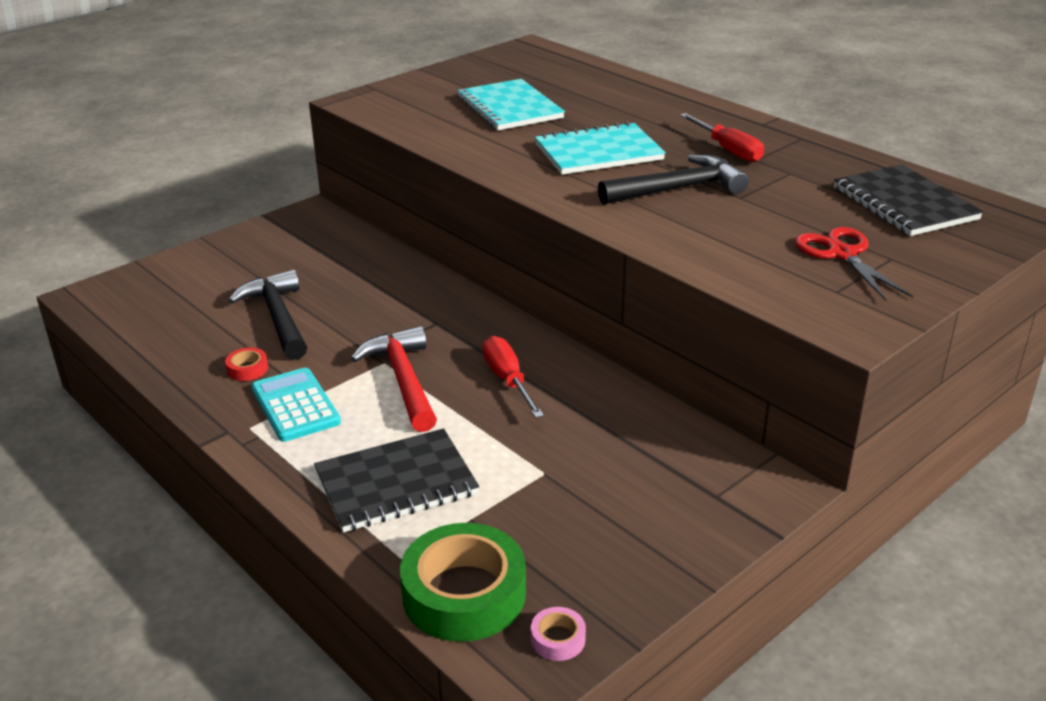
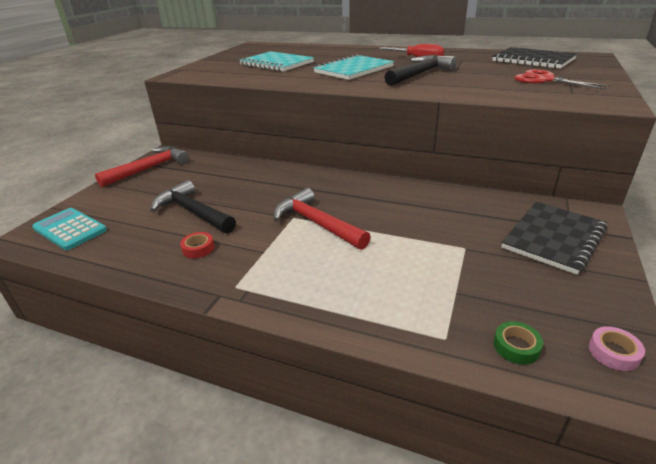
camera: 25 degrees left, 0 degrees up
turquoise calculator [251,368,341,442] -> turquoise calculator moved to [32,208,107,250]
black notebook [314,428,479,532] -> black notebook moved to [501,202,608,275]
green tape [400,523,526,642] -> green tape [494,321,543,365], size x0.42
red screwdriver [482,336,544,418] -> none
none -> red hammer [95,146,189,187]

